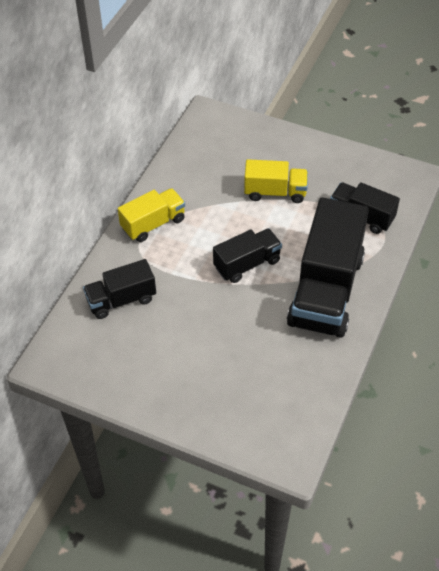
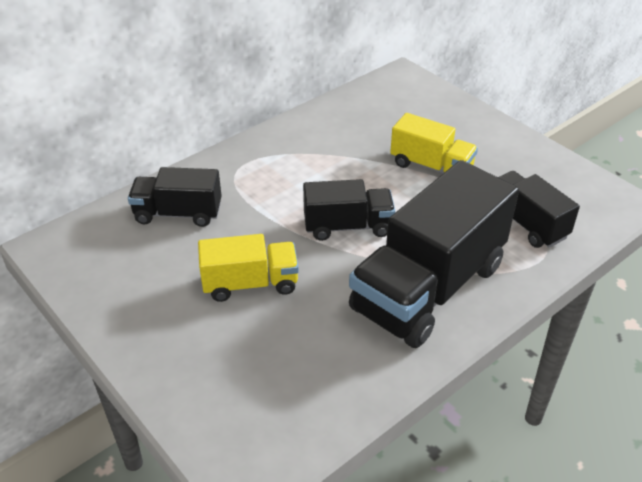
camera: 25 degrees right, 10 degrees down
yellow truck [118,188,185,242] -> yellow truck moved to [198,234,299,302]

